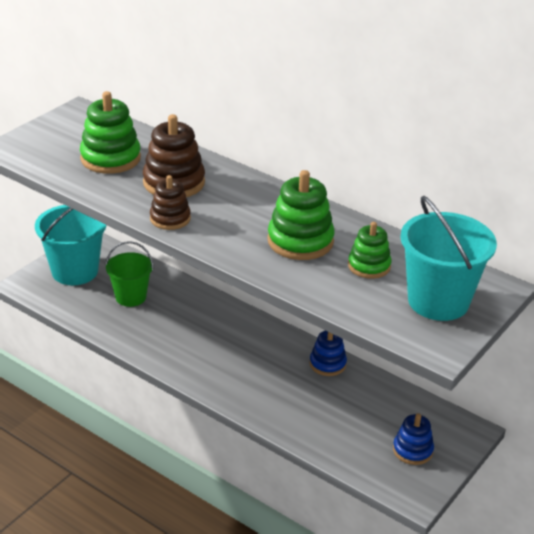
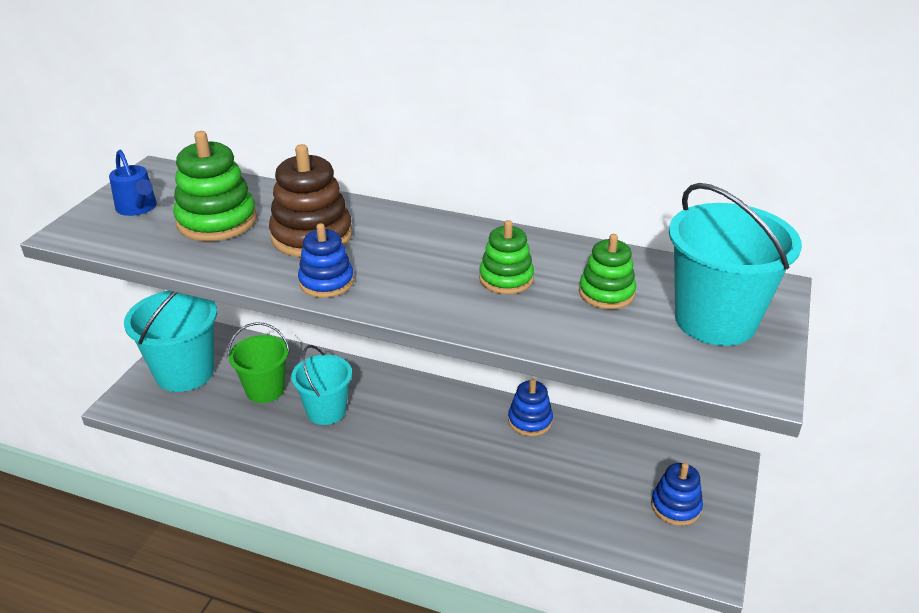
camera: 15 degrees left, 0 degrees up
brown stacking toy [150,175,191,230] -> blue stacking toy [298,223,354,298]
green stacking toy [268,170,335,260] -> green stacking toy [479,220,534,294], size x0.63
none -> blue watering can [109,150,157,216]
none -> turquoise bucket [291,345,352,425]

